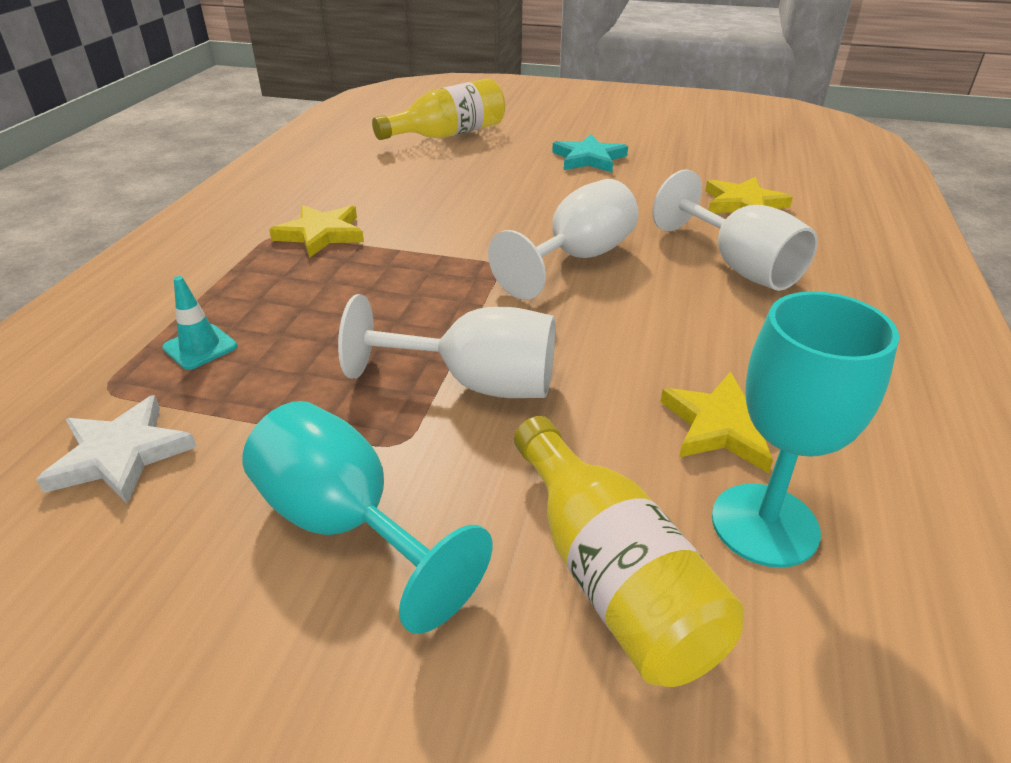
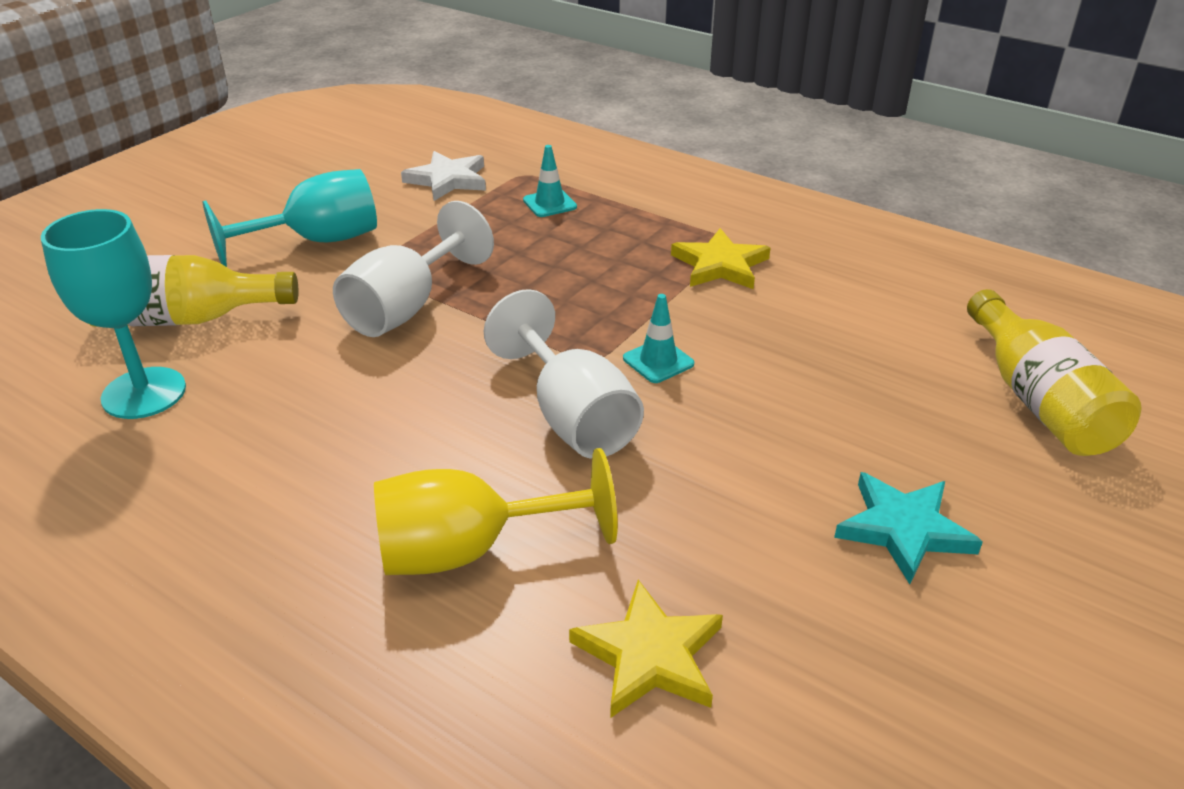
camera: 110 degrees right, 0 degrees up
white goblet [652,170,818,291] -> yellow goblet [374,448,618,575]
yellow star [660,372,773,474] -> none
none -> turquoise traffic cone [623,294,694,383]

